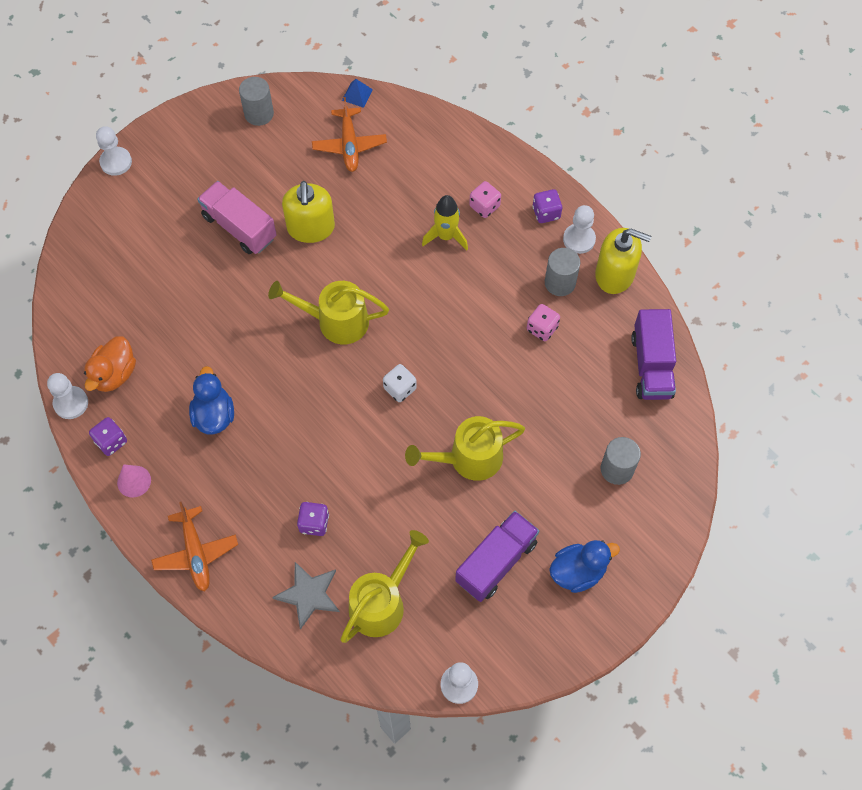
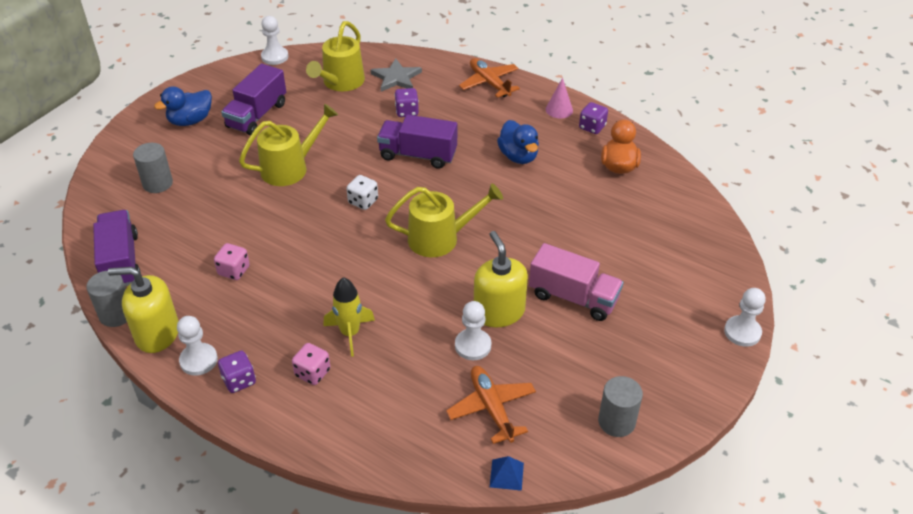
camera: 165 degrees right, 20 degrees down
white pawn [47,373,88,419] -> white pawn moved to [455,301,491,360]
grey cylinder [545,248,580,296] -> grey cylinder moved to [86,271,127,327]
none -> purple truck [377,115,457,169]

